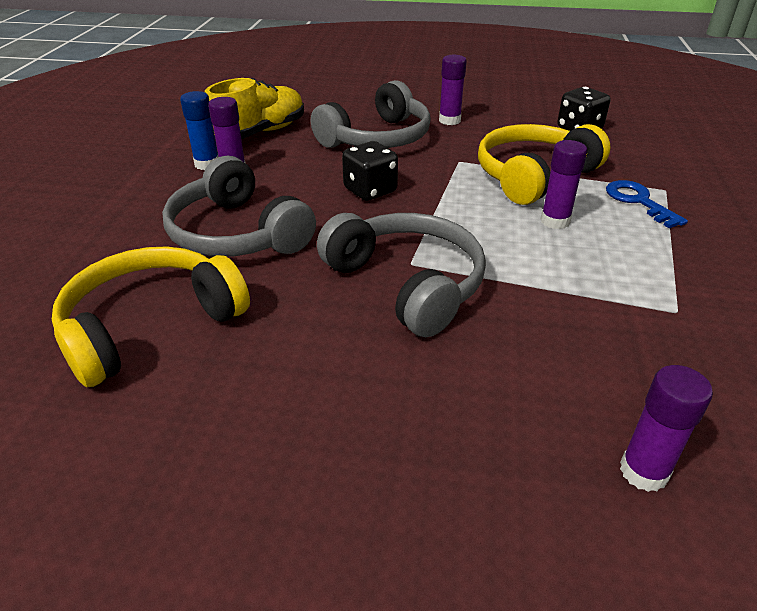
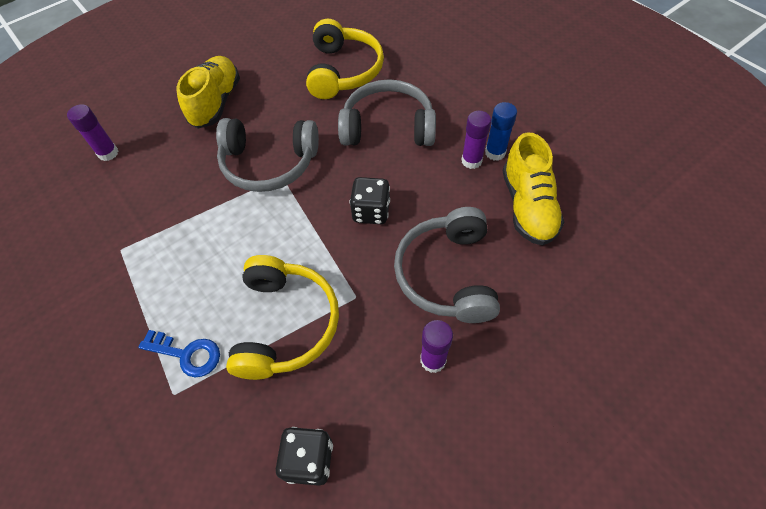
camera: 135 degrees right, 20 degrees up
purple glue stick [541,140,587,229] -> none
none -> yellow shoe [177,56,240,128]

